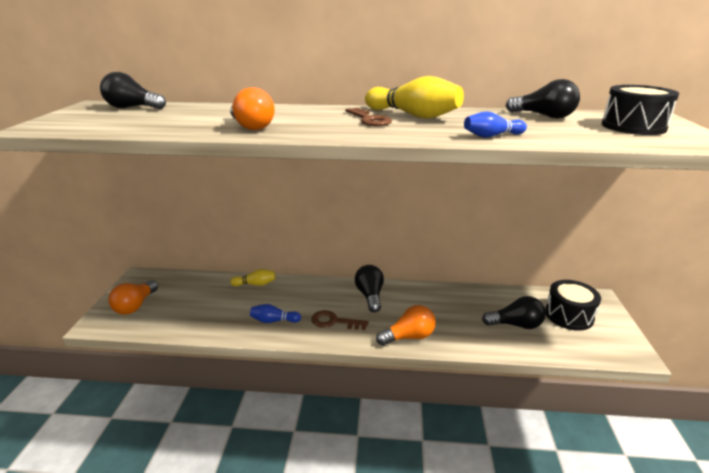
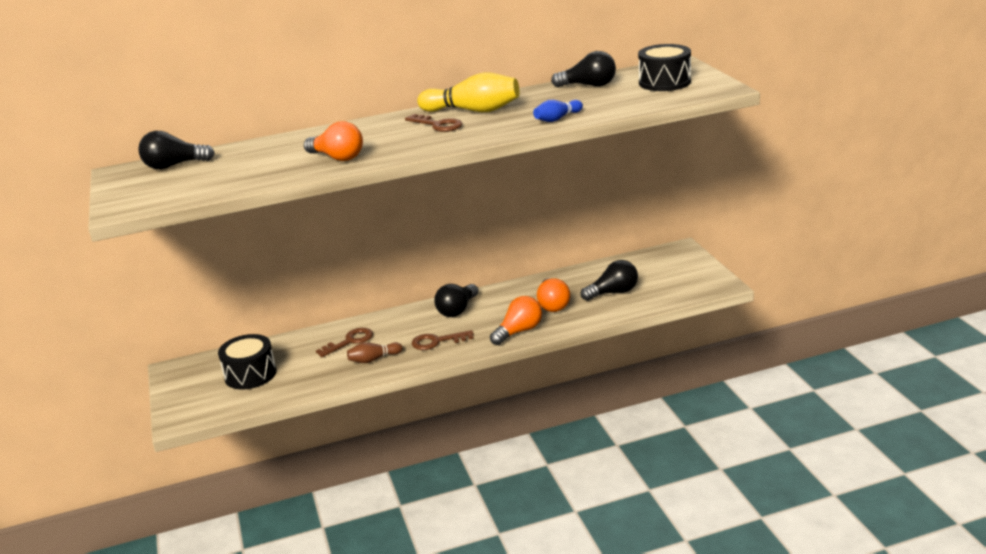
camera: 20 degrees left, 0 degrees up
orange light bulb [108,280,158,315] -> orange light bulb moved to [537,278,570,312]
yellow bowling pin [230,269,276,286] -> none
blue bowling pin [250,304,301,323] -> brown bowling pin [347,342,403,363]
black light bulb [355,265,384,312] -> black light bulb turned 120 degrees counterclockwise [434,284,479,317]
black drum [545,280,601,331] -> black drum moved to [218,334,277,390]
none -> brown key [316,328,373,357]

